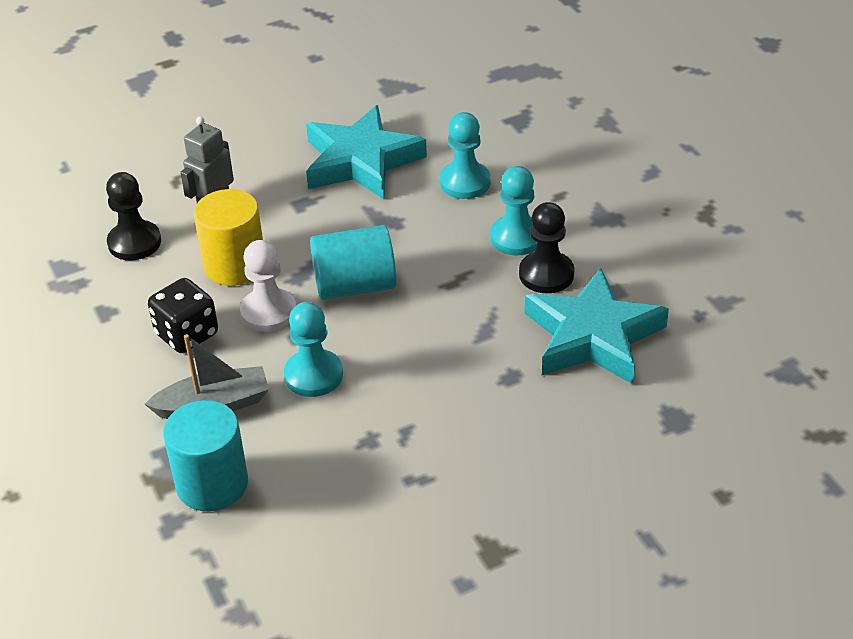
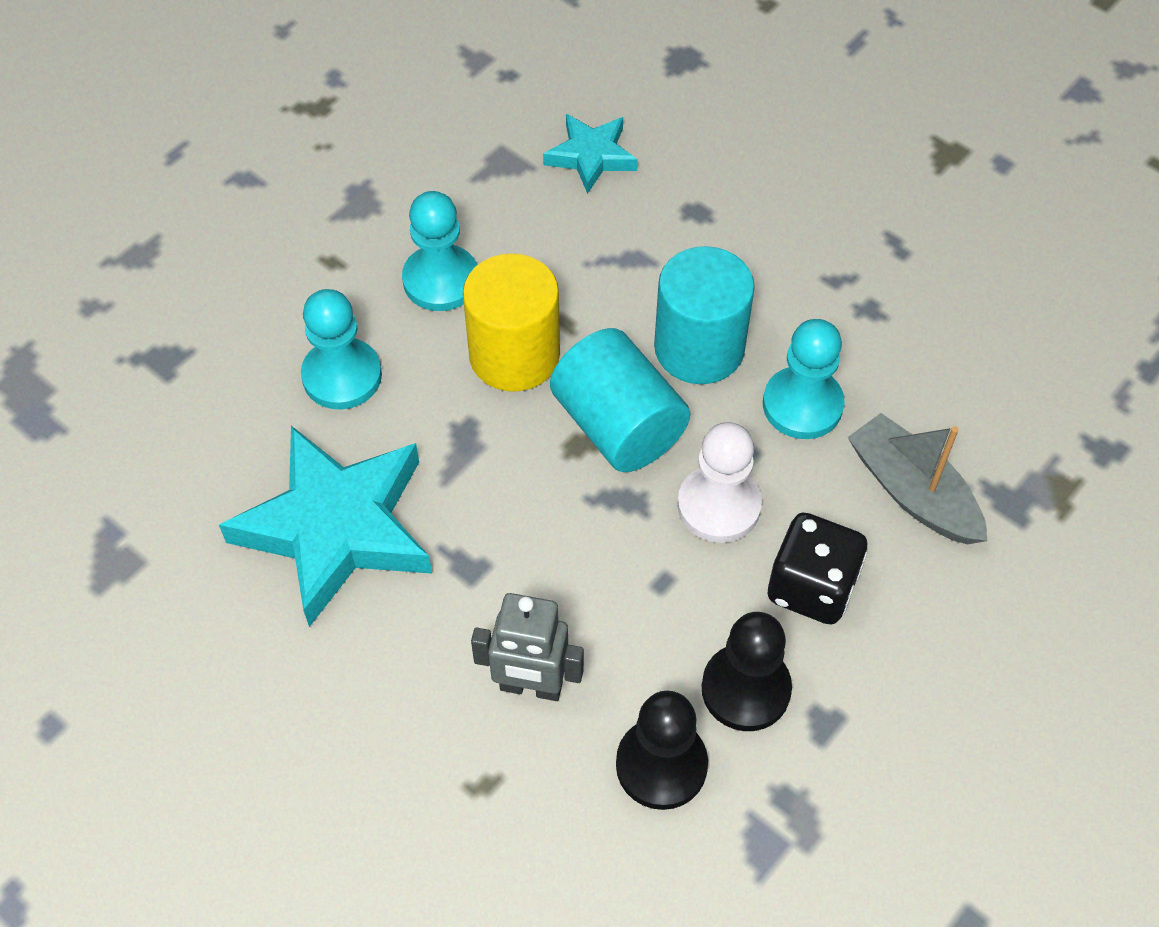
camera: 115 degrees left, 15 degrees up
turquoise cylinder [163,400,248,511] -> turquoise cylinder moved to [654,246,755,384]
yellow cylinder [194,189,263,286] -> yellow cylinder moved to [463,253,560,392]
black pawn [519,202,574,293] -> black pawn moved to [701,612,792,731]
turquoise star [525,268,669,384] -> turquoise star [543,114,638,194], size x0.52

